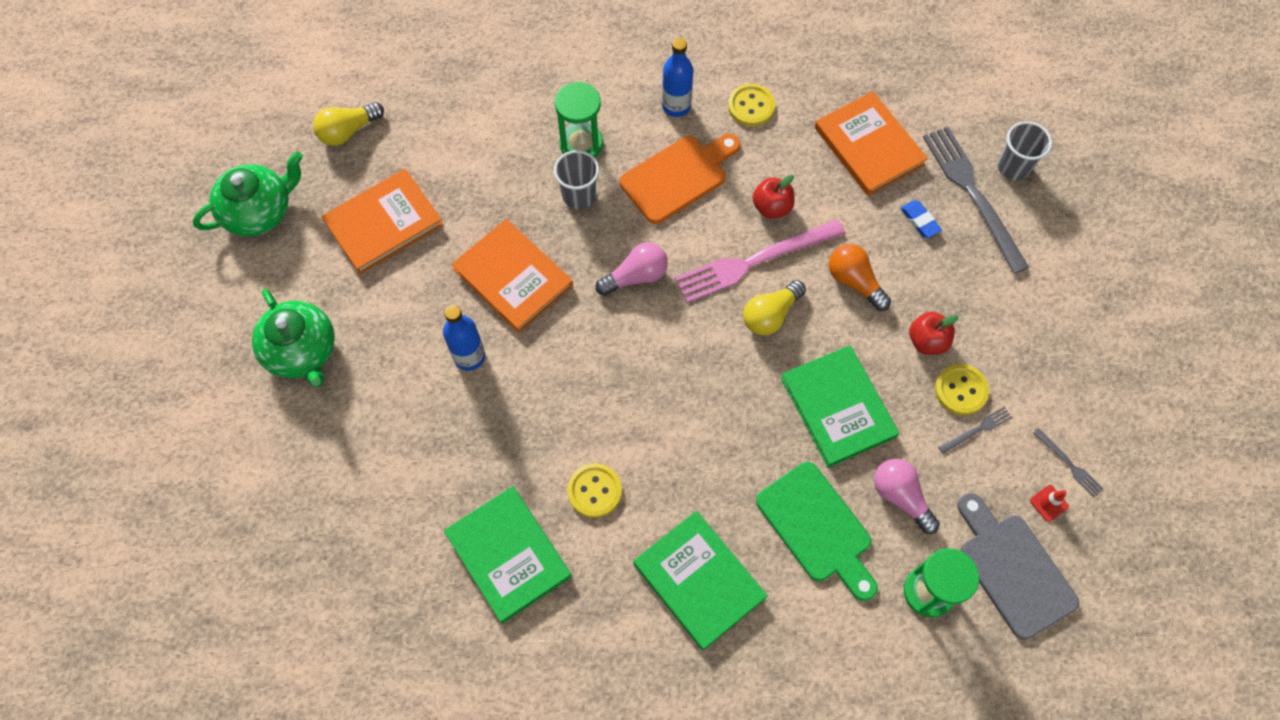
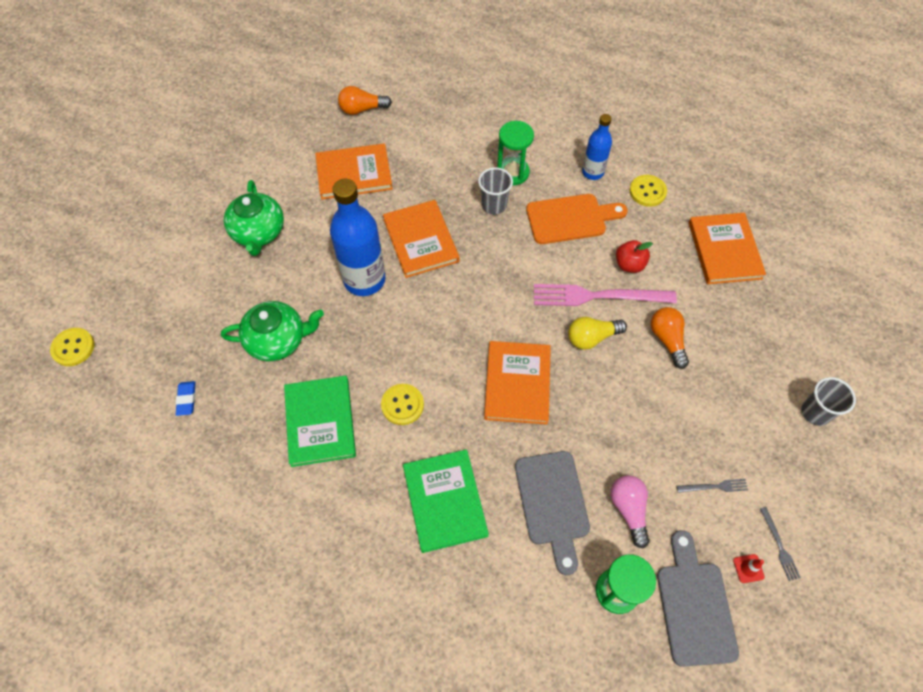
camera: 25 degrees right, 5 degrees down
green teapot [193,152,303,236] -> green teapot moved to [221,301,324,361]
yellow light bulb [313,102,384,146] -> orange light bulb [338,86,392,115]
blue bottle [443,305,485,371] -> blue bottle [330,179,386,296], size x1.76
pink light bulb [595,242,668,296] -> none
green cutting board [756,462,878,601] -> grey cutting board [515,451,590,575]
green book [781,345,899,468] -> none
blue eraser [901,200,942,238] -> blue eraser moved to [176,381,196,416]
red apple [909,312,959,355] -> none
grey fork [923,127,1029,274] -> none
yellow button [935,364,989,415] -> yellow button moved to [50,328,95,366]
grey cup [997,121,1052,181] -> grey cup moved to [801,377,856,426]
none -> orange book [484,341,551,425]

